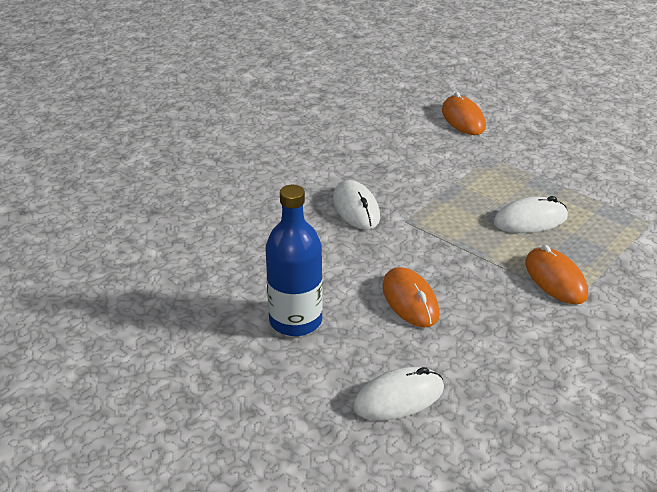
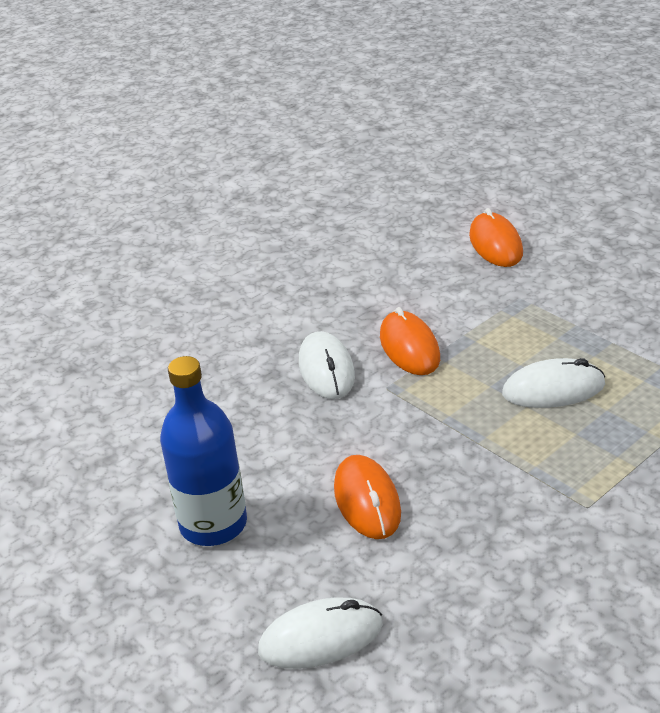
camera: 10 degrees right, 0 degrees up
orange mouse [525,245,588,304] -> orange mouse moved to [380,307,440,375]

